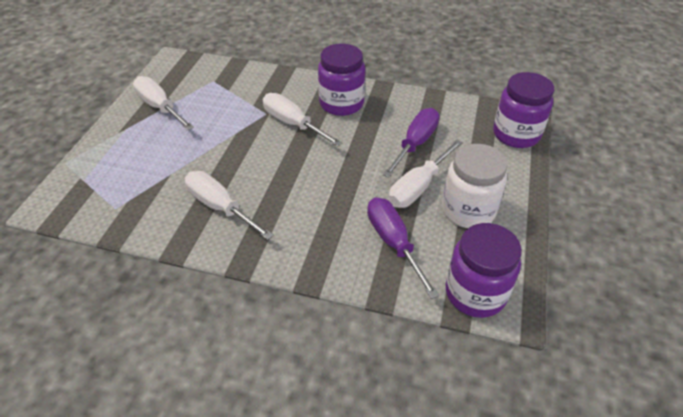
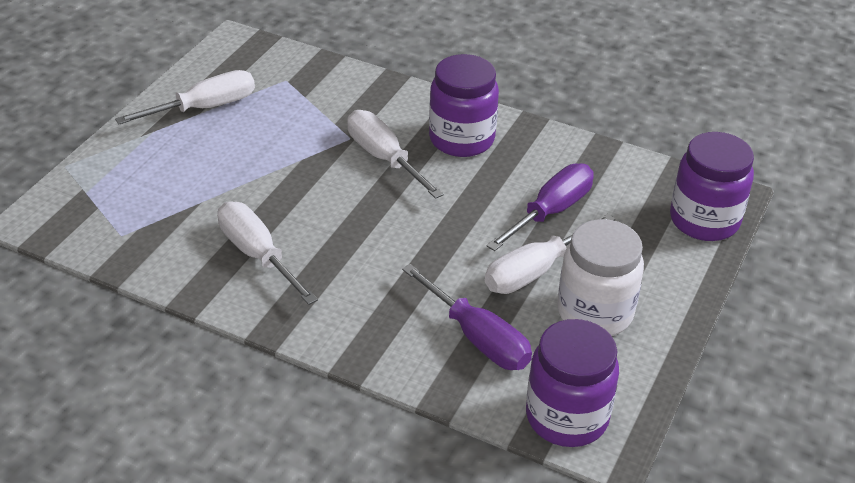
camera: 10 degrees right, 5 degrees down
white screwdriver [133,76,194,130] -> white screwdriver turned 90 degrees clockwise [115,70,255,124]
purple screwdriver [367,197,439,299] -> purple screwdriver turned 150 degrees clockwise [402,264,532,370]

